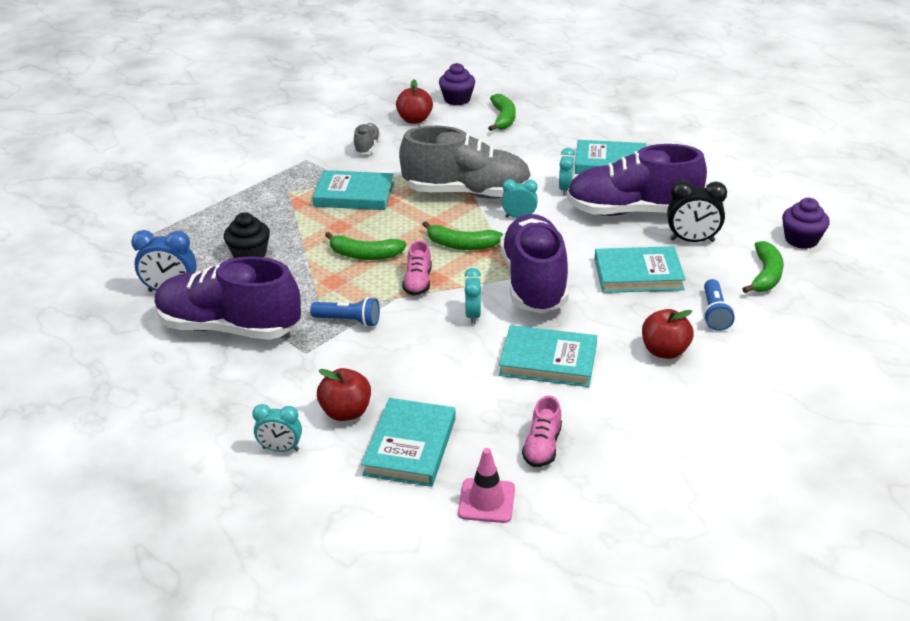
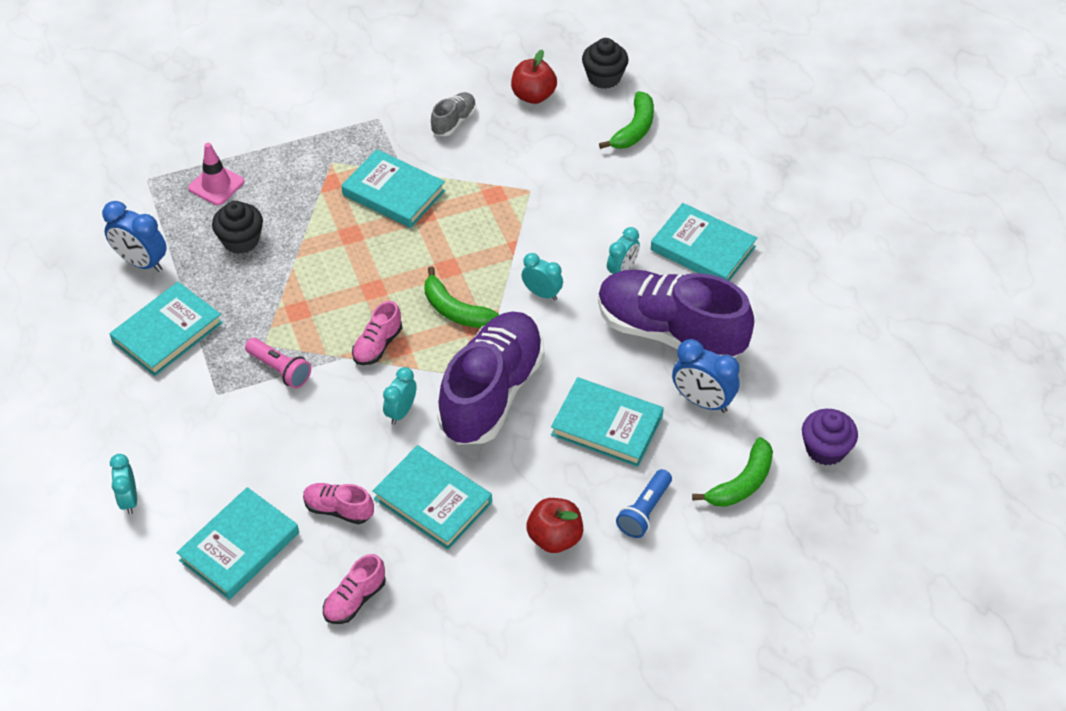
camera: 25 degrees right, 15 degrees up
purple shoe [154,256,301,340] -> turquoise book [110,282,223,376]
turquoise clock [252,404,302,452] -> turquoise clock turned 45 degrees clockwise [110,454,137,514]
blue flashlight [310,297,380,327] -> pink flashlight [245,338,311,388]
red apple [317,368,371,421] -> none
green banana [325,232,407,260] -> none
grey shoe [399,126,532,199] -> none
purple cupcake [439,63,475,105] -> black cupcake [582,38,629,89]
pink traffic cone [458,448,515,523] -> pink traffic cone moved to [188,143,244,205]
black clock [667,181,727,242] -> blue clock [672,339,739,413]
none -> pink shoe [303,483,374,524]

